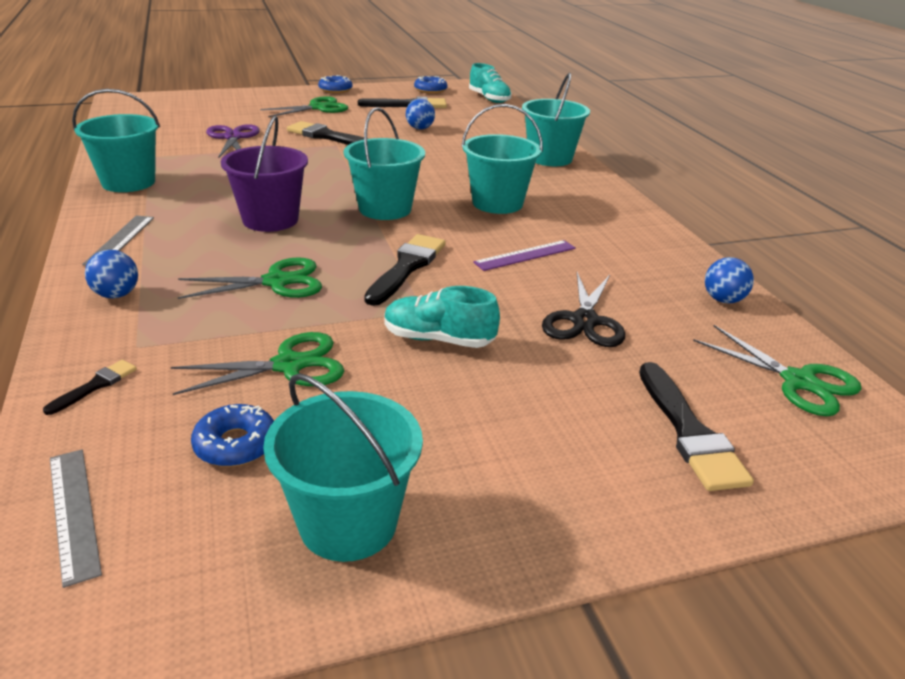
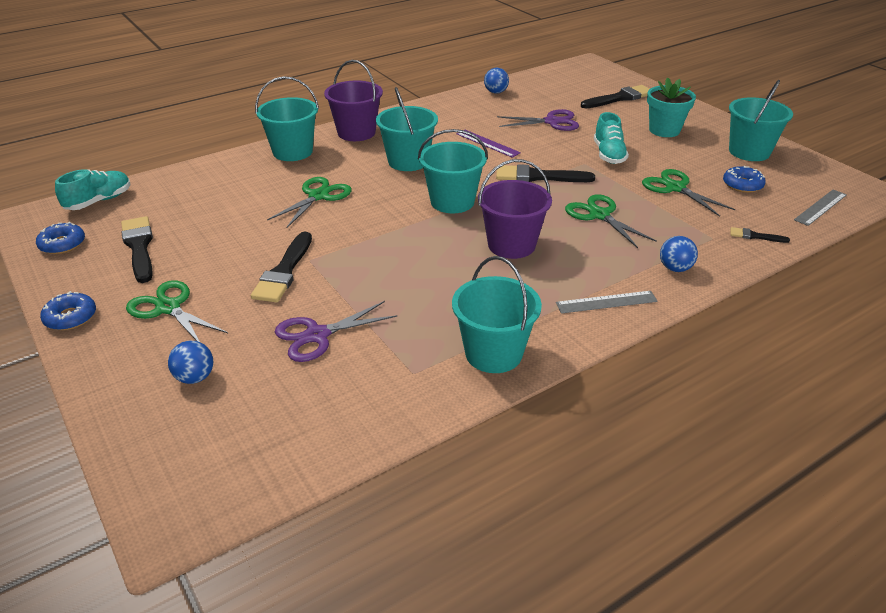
camera: 105 degrees left, 5 degrees up
blue ball [406,99,435,129] -> blue ball moved to [168,341,213,384]
black scissors [542,272,625,347] -> purple scissors [497,109,579,131]
green scissors [693,325,862,416] -> green scissors moved to [267,177,352,228]
none -> purple bucket [324,60,383,141]
none -> turquoise flower pot [647,78,696,137]

